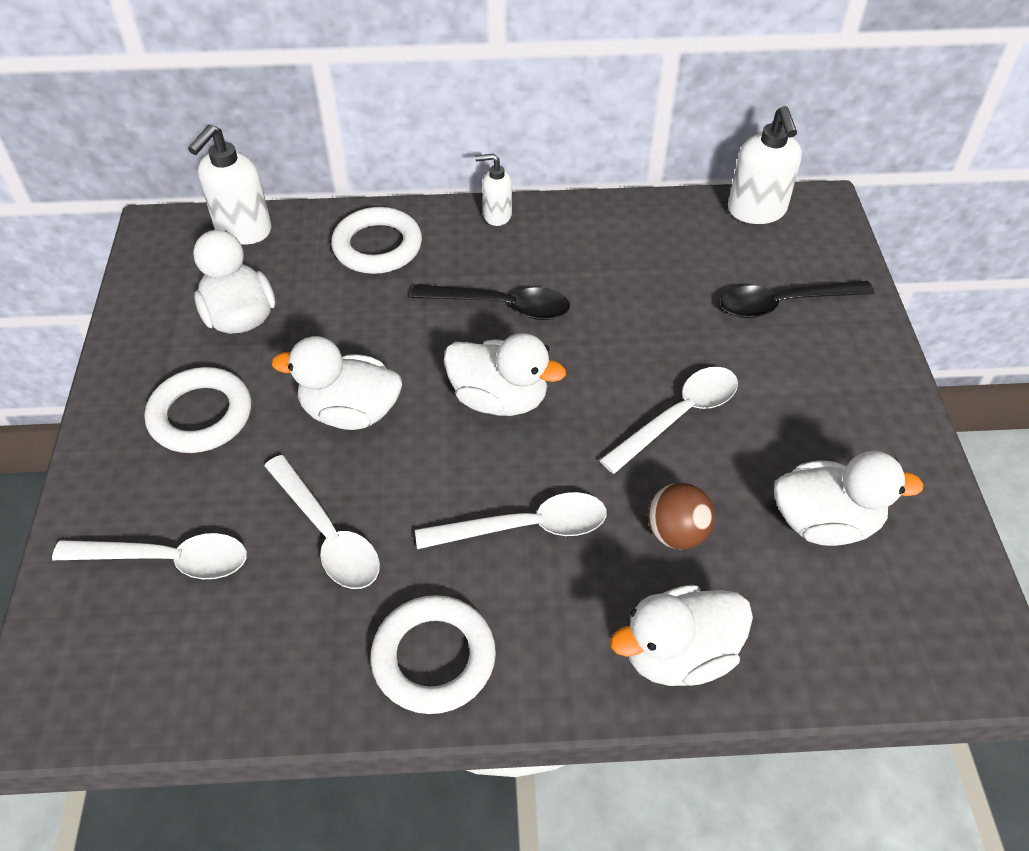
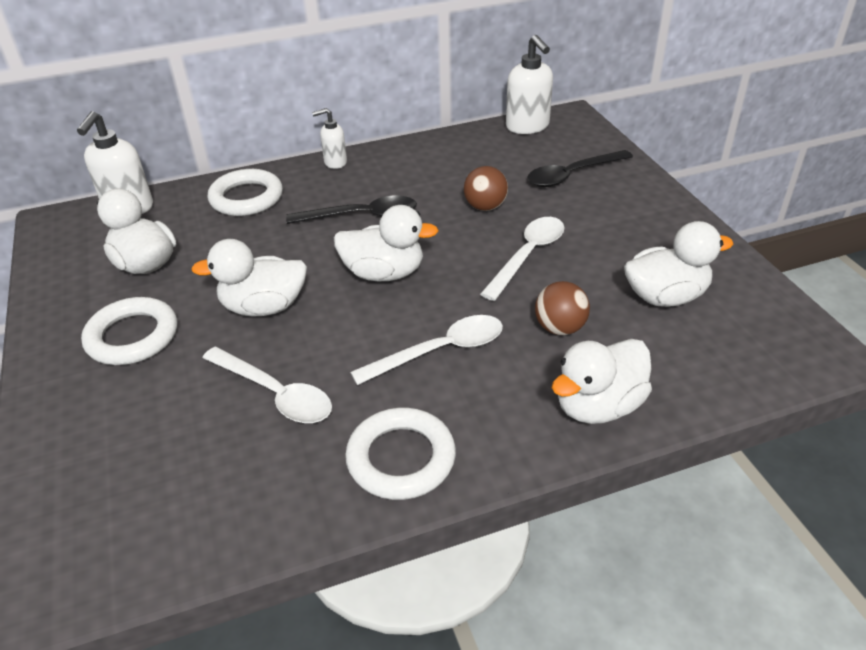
camera: 15 degrees left, 10 degrees down
white spoon [52,533,247,579] -> none
none -> brown ball [464,166,508,211]

